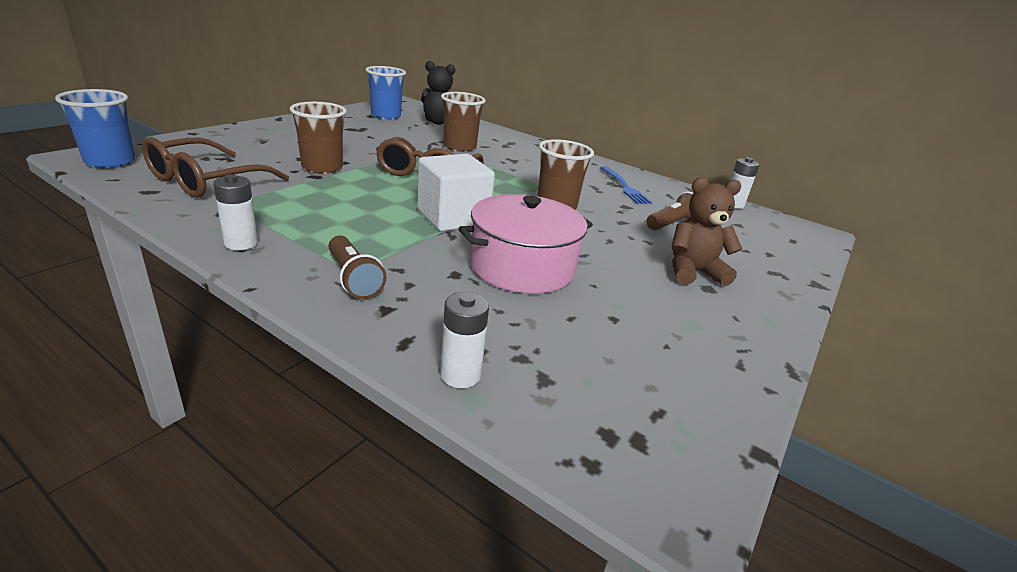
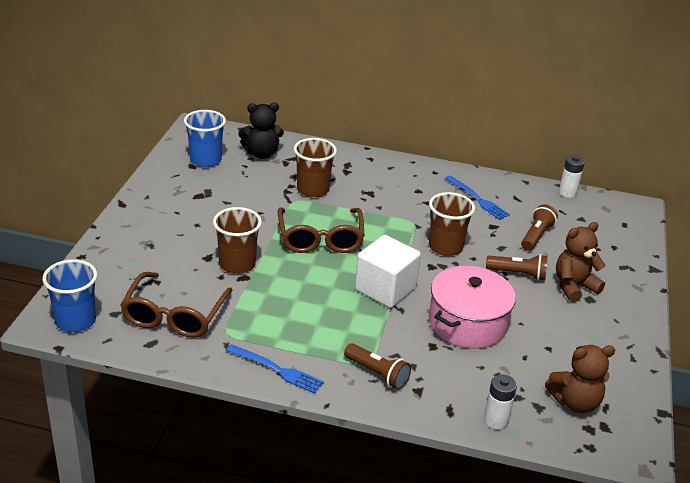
camera: 20 degrees left, 5 degrees up
white battery [213,174,258,250] -> blue fork [226,344,324,394]
none -> brown flashlight [486,254,548,281]
none -> brown teddy bear [545,345,615,413]

